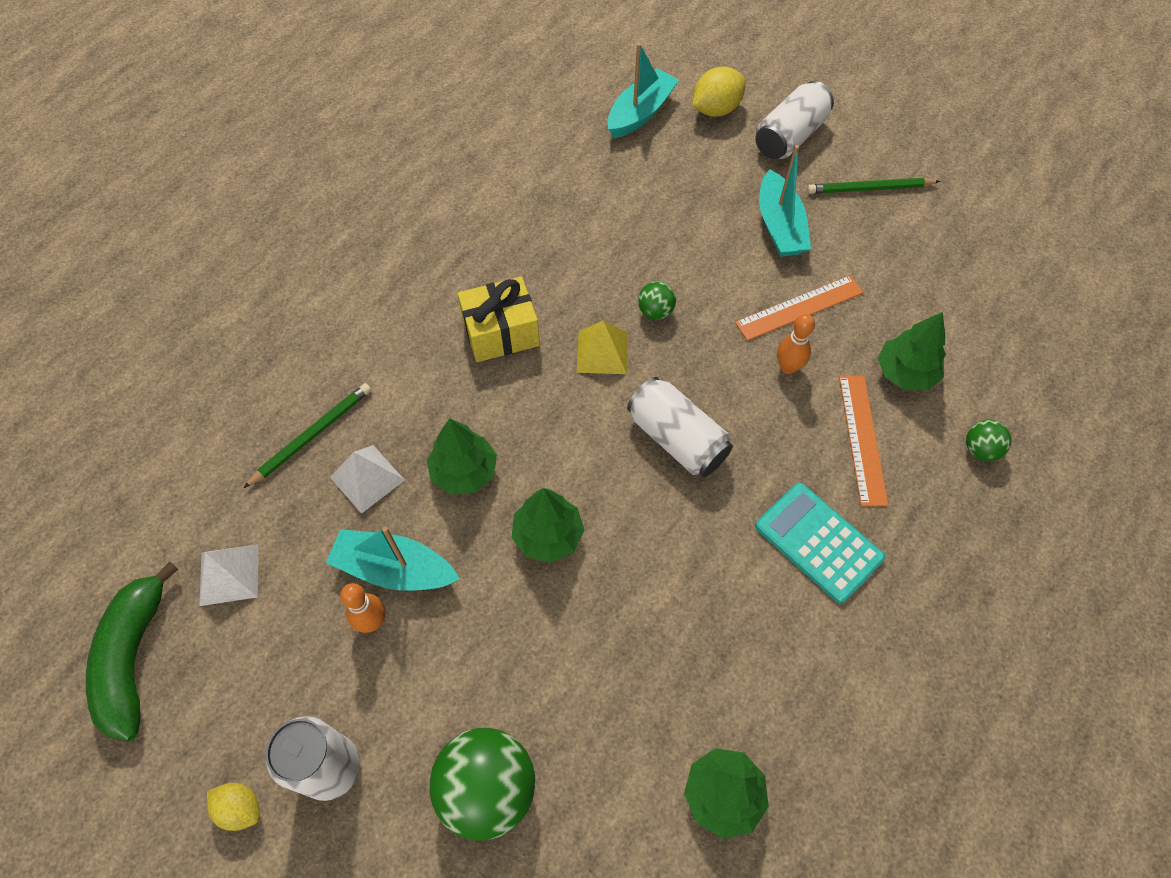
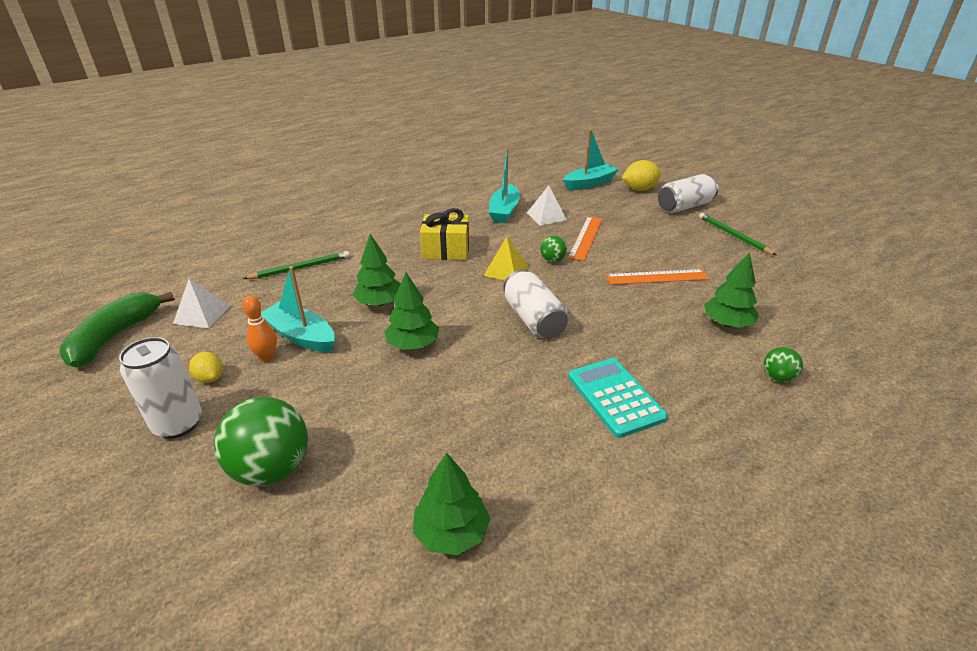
camera: 20 degrees right, 25 degrees down
yellow lemon [207,783,260,831] -> yellow lemon moved to [189,352,223,383]
white pyramid [330,445,405,514] -> white pyramid moved to [527,186,567,226]
turquoise boat [759,145,811,257] -> turquoise boat moved to [489,148,520,223]
orange bowling pin [777,314,815,374] -> none
green pencil [807,178,940,194] -> green pencil turned 45 degrees clockwise [699,213,776,255]
orange ruler [839,375,888,507] -> orange ruler moved to [568,216,603,261]

